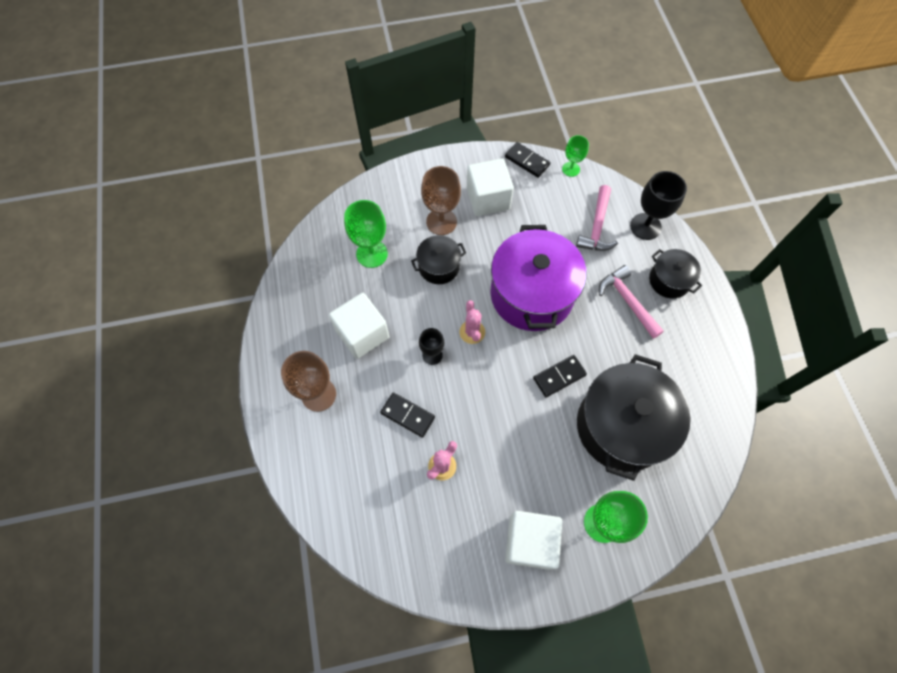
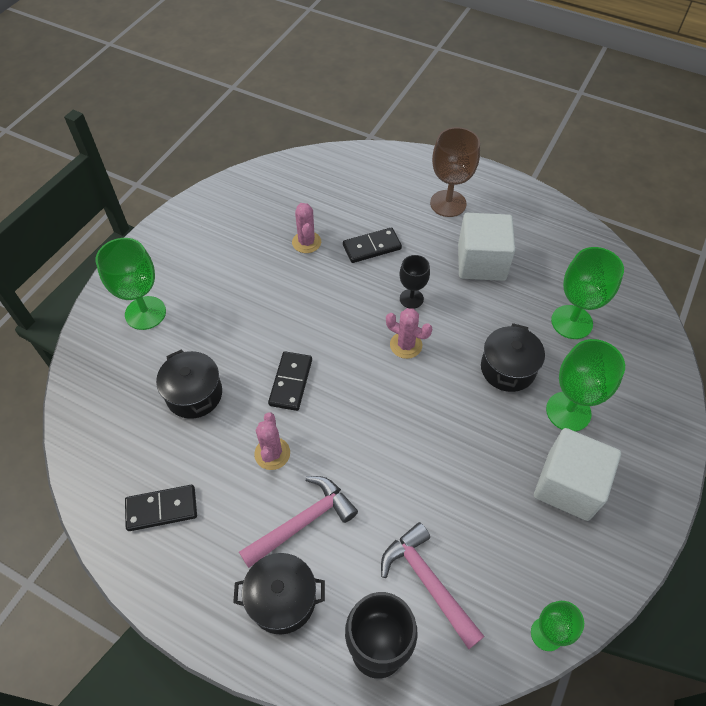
camera: 130 degrees right, 10 degrees down
brown goblet [421,166,461,235] -> green goblet [546,339,625,432]
purple pot [490,225,586,331] -> none
black domino [505,142,550,178] -> black domino moved to [125,485,197,531]
white cube [505,511,562,570] -> none
black pot [577,354,691,481] -> black pot [156,349,222,419], size x0.50
pink hammer [599,265,664,339] -> pink hammer turned 45 degrees counterclockwise [239,476,358,568]
none -> pink cactus [254,412,290,470]

